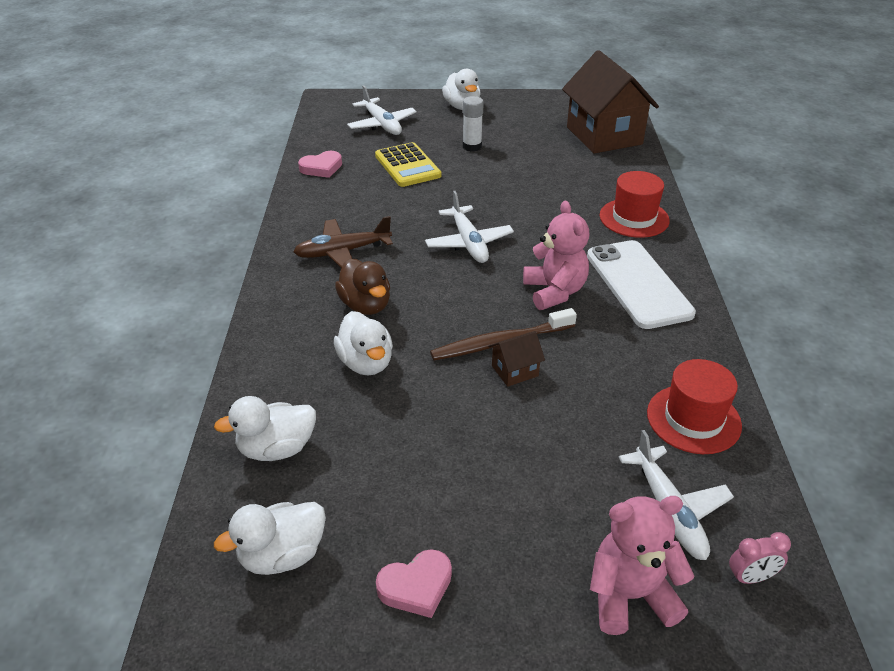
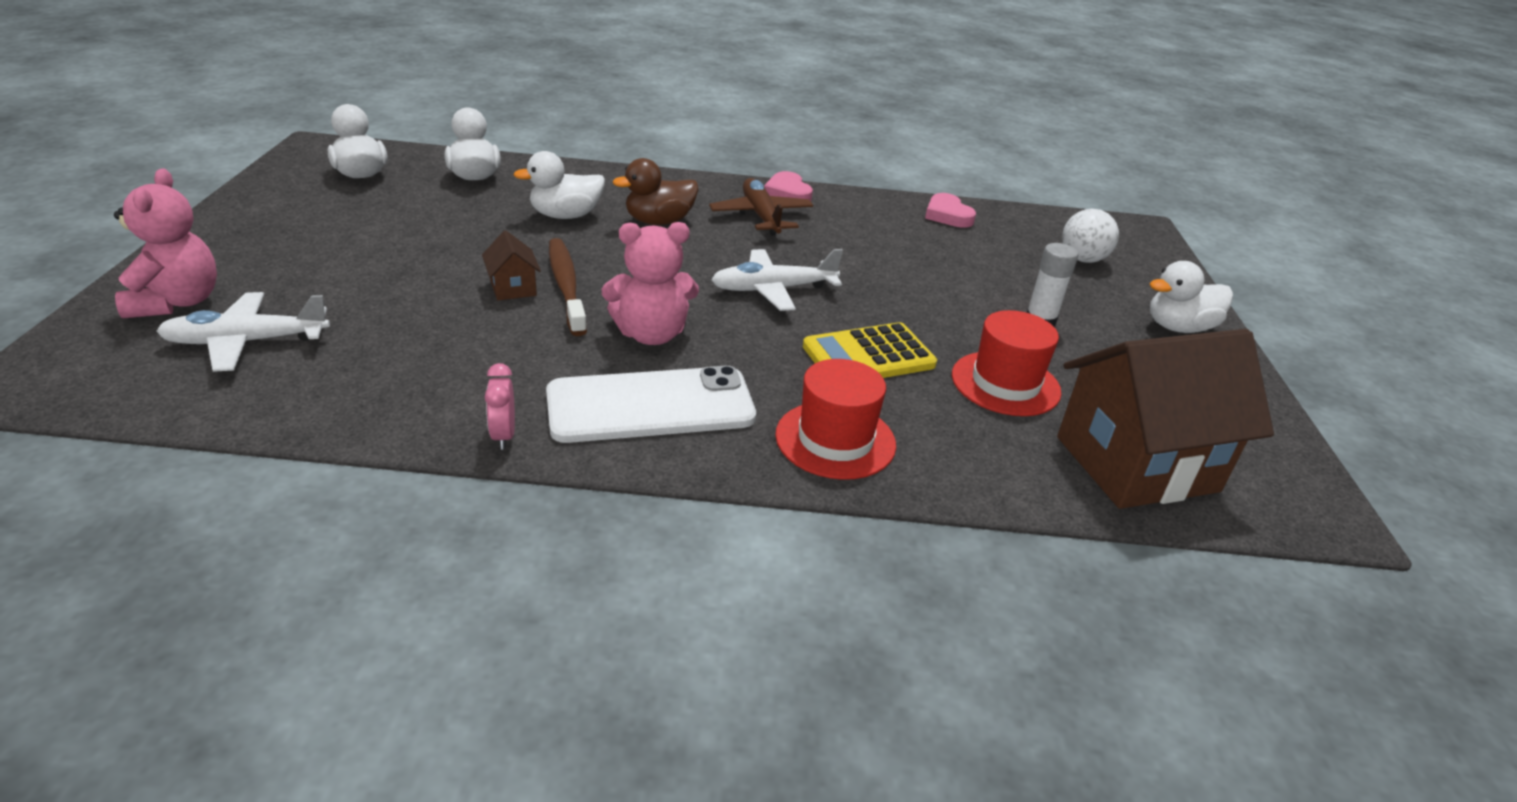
camera: 90 degrees right, 5 degrees down
white plane [347,85,417,135] -> white ball [1062,209,1119,263]
yellow calculator [375,142,441,187] -> yellow calculator moved to [803,322,937,378]
pink heart [376,549,452,618] -> pink heart moved to [764,171,813,201]
red hat [647,359,742,454] -> red hat moved to [952,310,1062,416]
pink clock [729,532,791,584] -> pink clock moved to [485,363,515,449]

